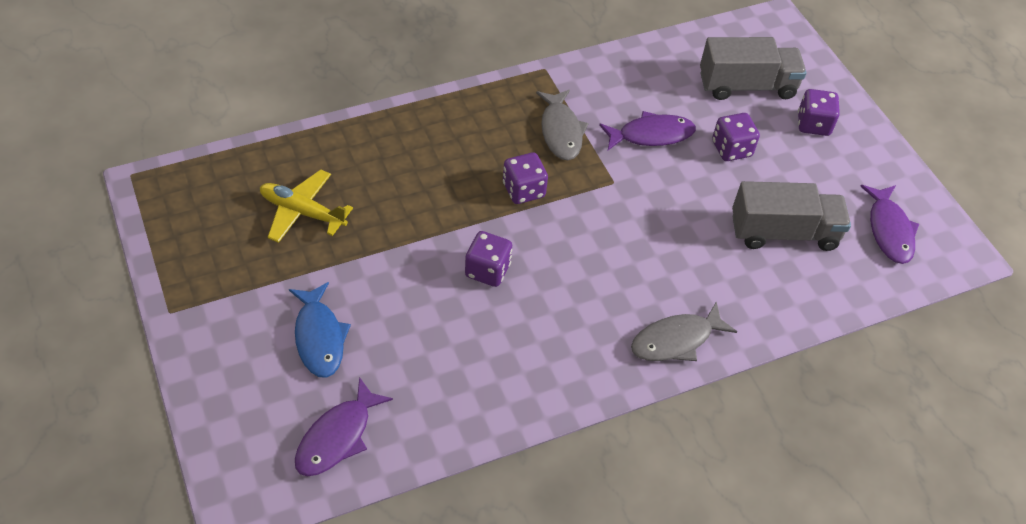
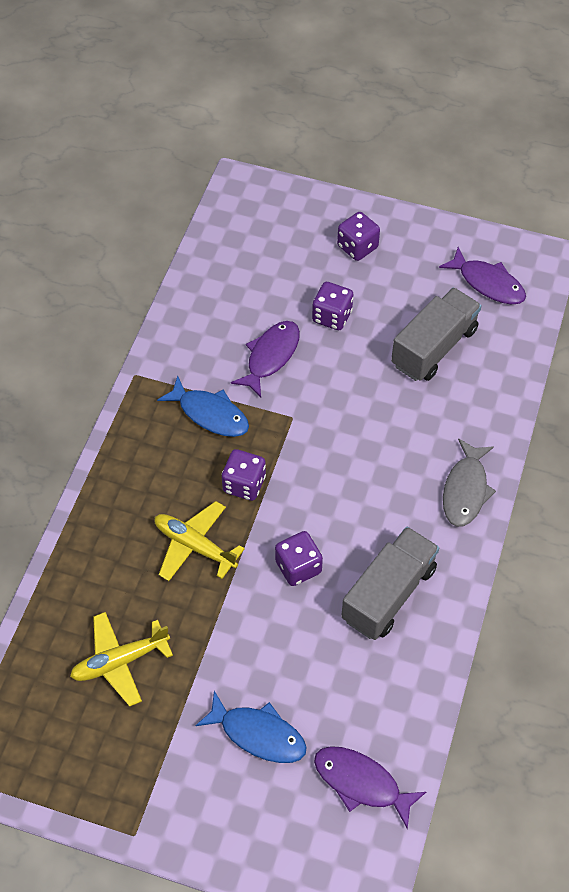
camera: 45 degrees left, 5 degrees up
purple fish [295,377,393,476] -> purple fish turned 135 degrees clockwise [314,746,426,829]
grey fish [536,90,588,160] -> blue fish [157,376,249,437]
grey truck [700,37,807,100] -> grey truck moved to [341,527,439,640]
none -> yellow plane [155,501,245,581]

